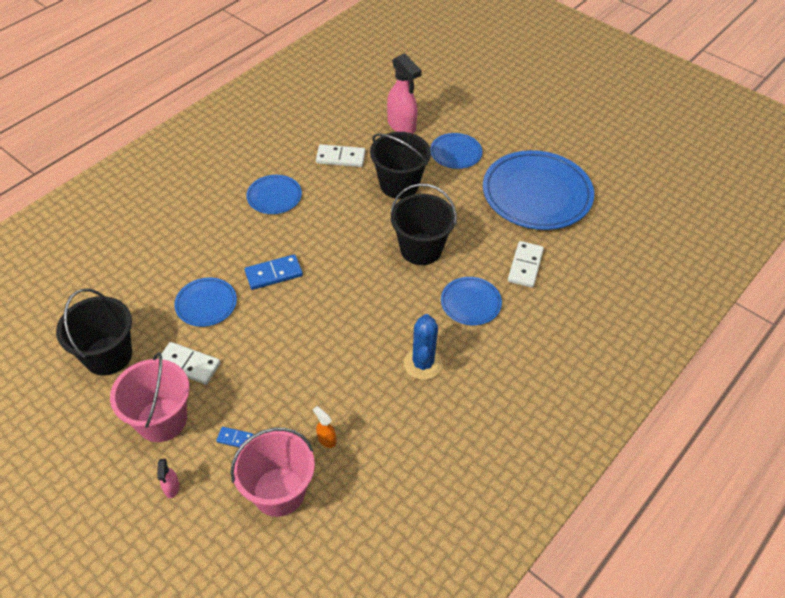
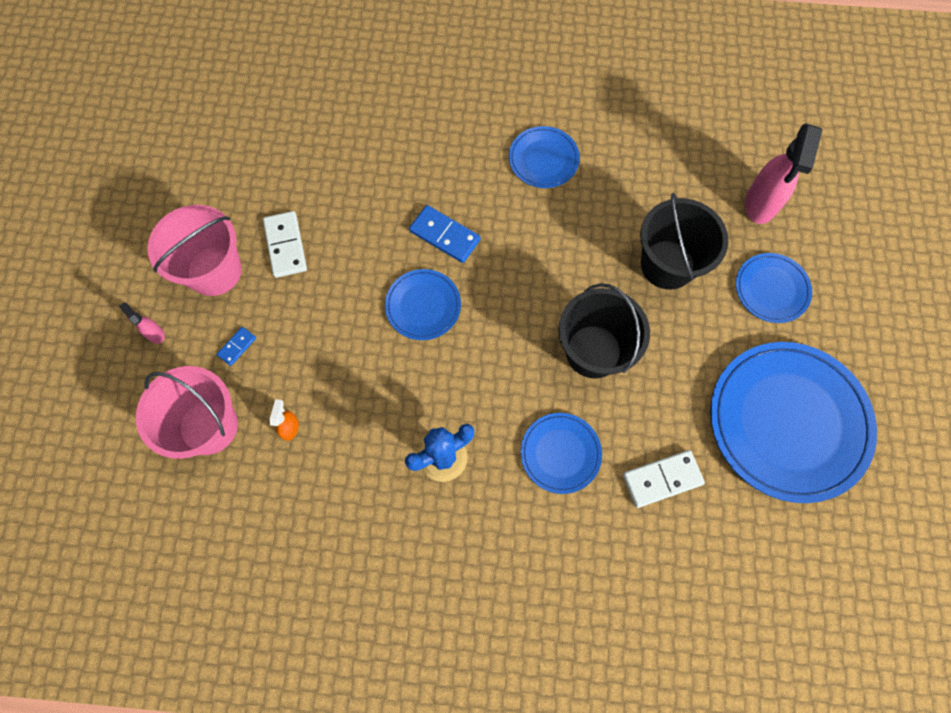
camera: 55 degrees right, 20 degrees up
black bucket [56,289,132,376] -> none
pink spray bottle [157,458,179,498] -> pink spray bottle turned 90 degrees clockwise [119,302,165,344]
blue plate [174,278,237,327] -> blue plate moved to [385,269,461,340]
blue domino [216,427,254,447] -> blue domino turned 60 degrees clockwise [216,327,256,366]
white domino [316,144,366,167] -> none

